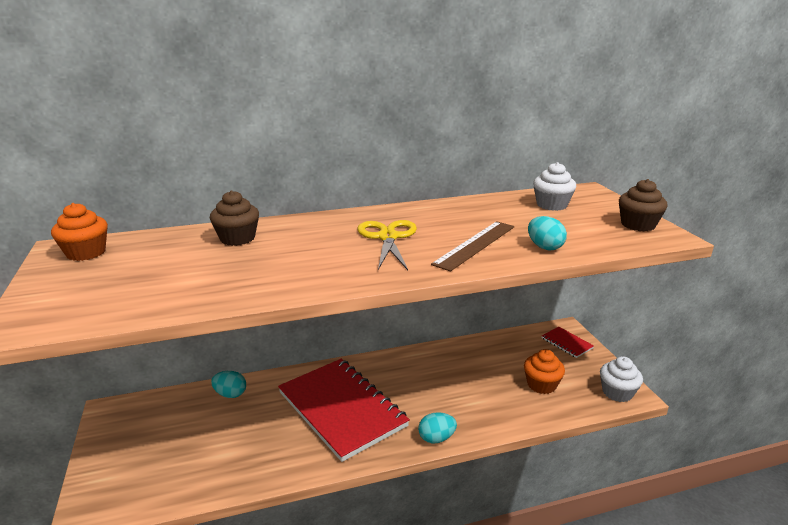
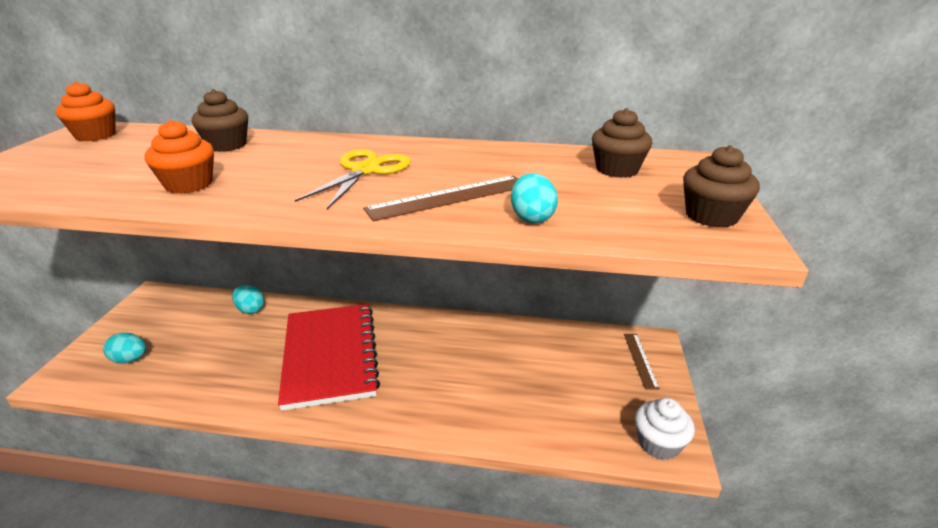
camera: 25 degrees right, 5 degrees up
turquoise egg [418,412,457,443] -> turquoise egg moved to [103,333,146,363]
orange cupcake [524,349,565,394] -> orange cupcake moved to [144,120,214,194]
white cupcake [533,162,577,211] -> brown cupcake [592,108,652,178]
red notebook [542,327,594,358] -> brown ruler [624,334,660,390]

